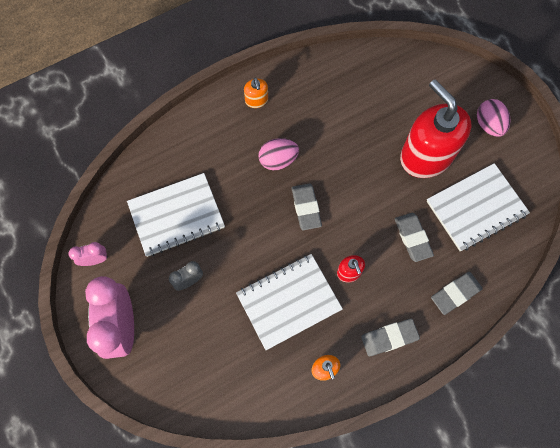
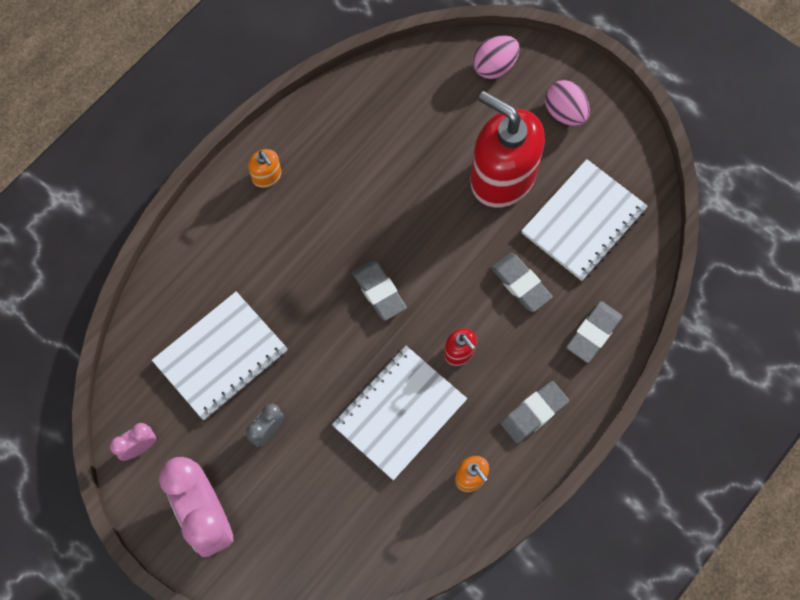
camera: 20 degrees left, 0 degrees up
pink egg [258,138,299,170] -> pink egg moved to [472,35,520,79]

